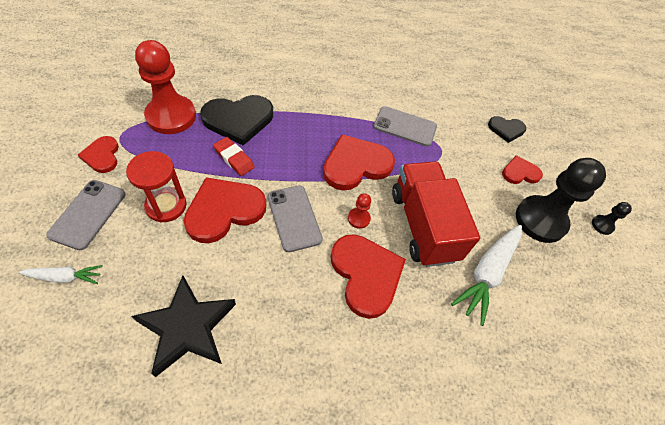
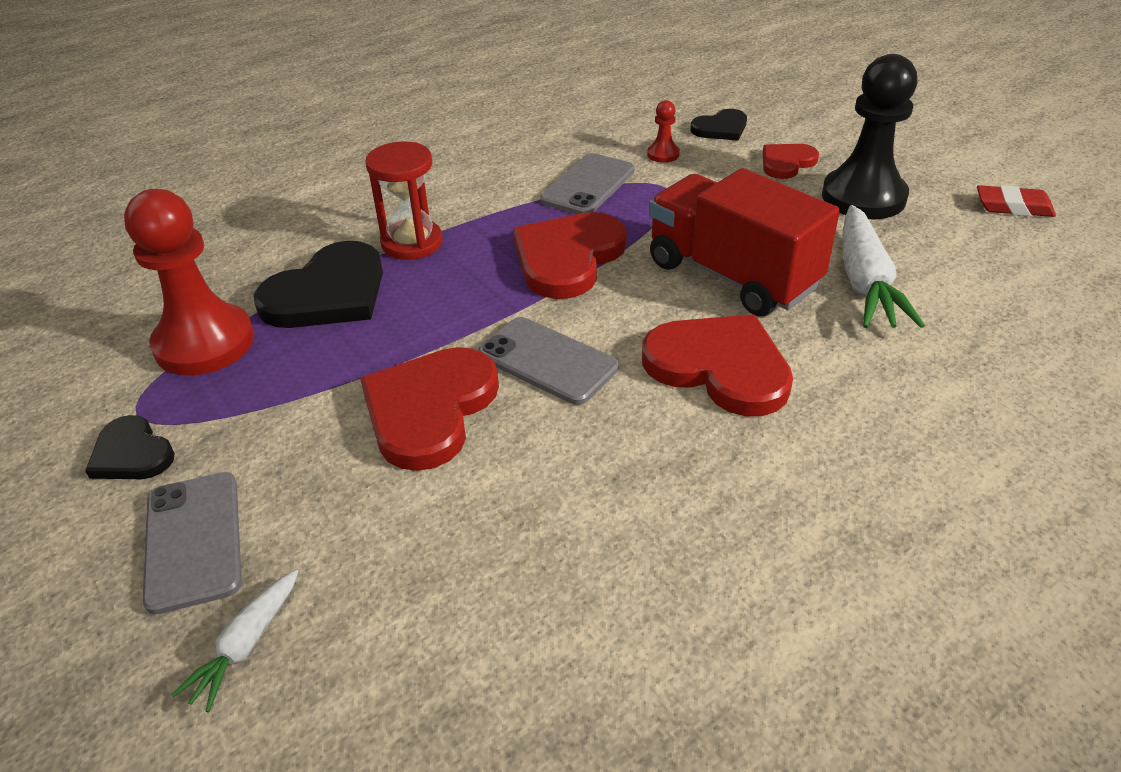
camera: 25 degrees left, 15 degrees down
white carrot [19,265,103,284] -> white carrot turned 150 degrees clockwise [171,569,298,712]
red heart [78,136,119,173] -> black heart [85,415,175,479]
red hourglass [126,151,186,222] -> red hourglass moved to [366,141,443,260]
black star [132,275,236,377] -> none
red eraser [213,137,255,176] -> red eraser moved to [977,185,1056,217]
red pawn [348,193,371,229] -> red pawn moved to [647,100,680,163]
grey phone [374,106,437,147] -> grey phone turned 45 degrees counterclockwise [540,153,635,214]
black pawn [592,202,632,235] -> none

